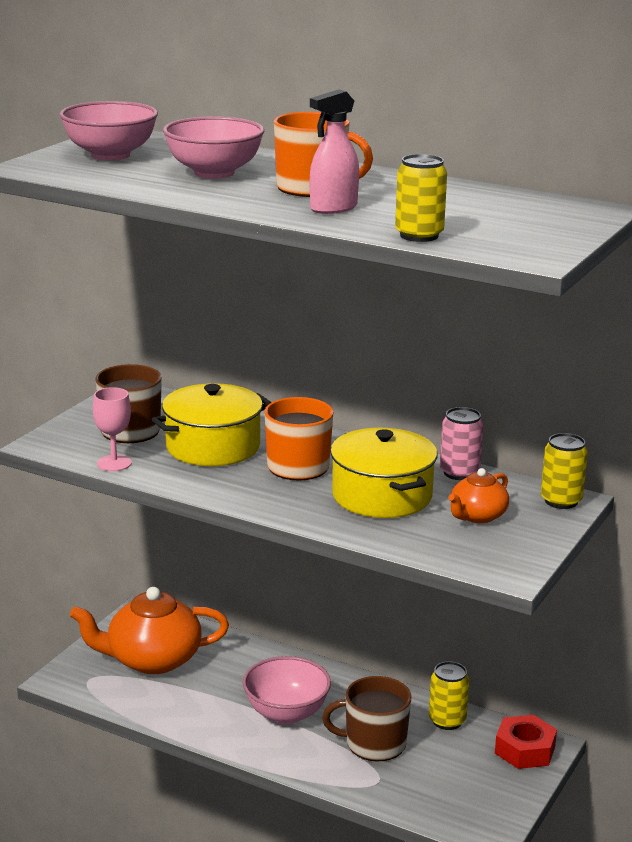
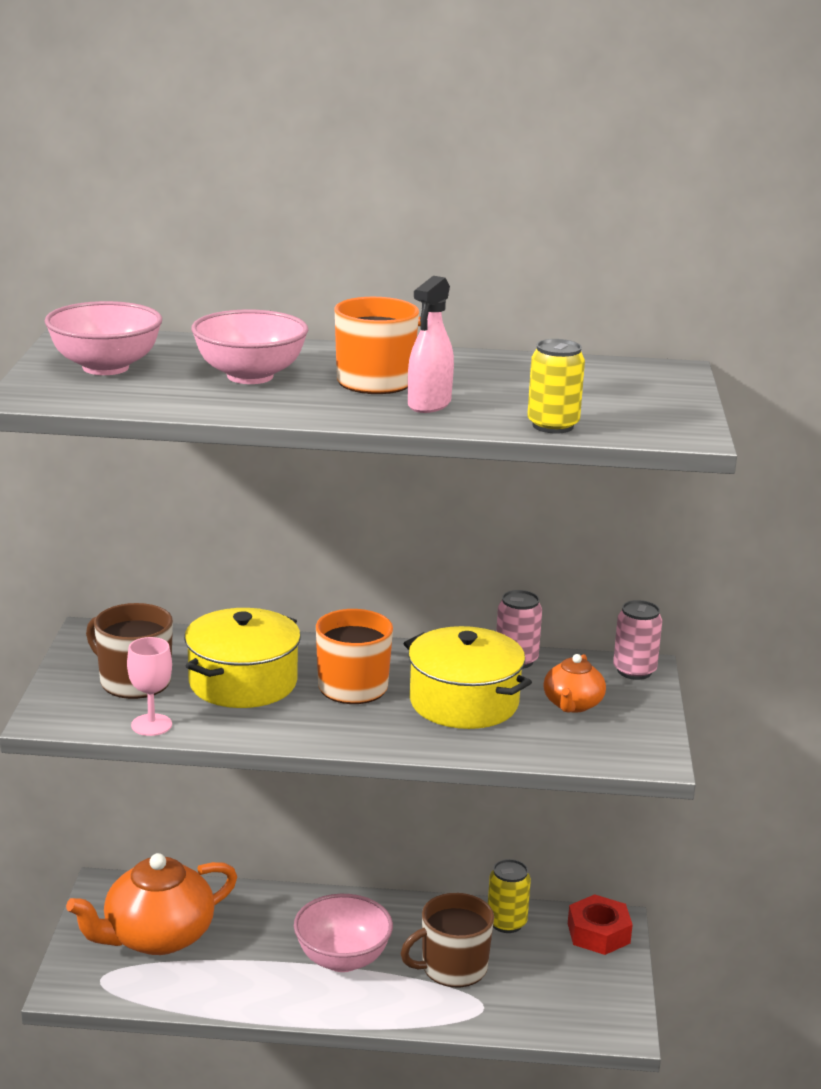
camera: 25 degrees left, 0 degrees up
yellow can [541,433,588,509] -> pink can [613,600,663,680]

